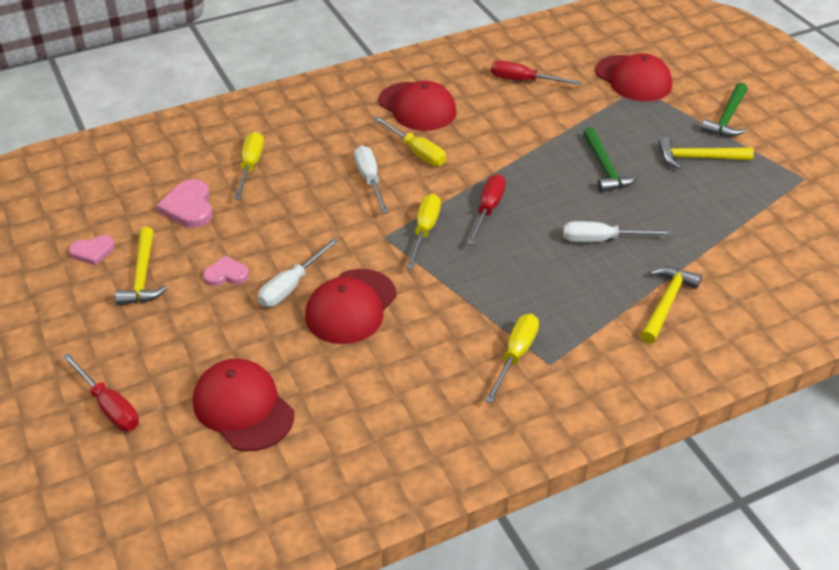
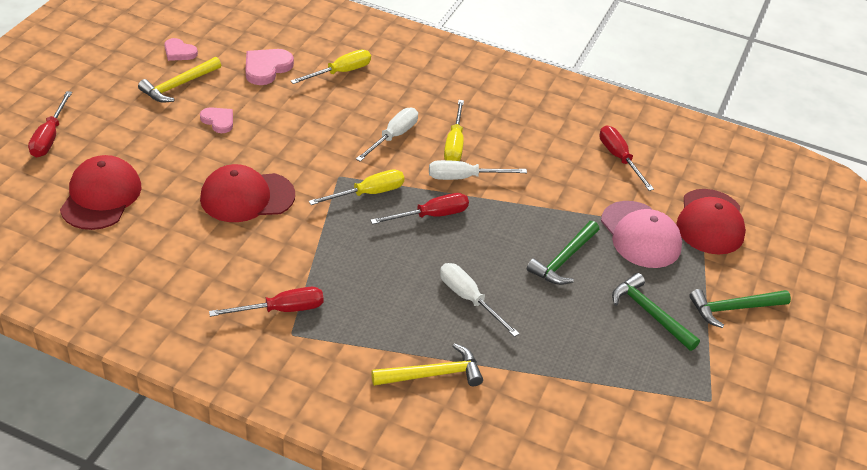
camera: 45 degrees right, 0 degrees up
white screwdriver [258,238,338,307] -> white screwdriver moved to [429,160,527,180]
red cap [379,81,457,131] -> none
yellow screwdriver [485,314,539,403] -> red screwdriver [209,287,324,317]
yellow hammer [658,137,754,169] -> green hammer [612,273,700,351]
none -> pink cap [601,201,682,268]

